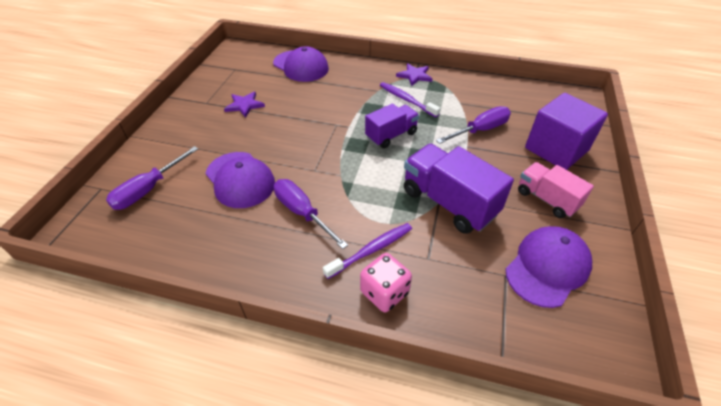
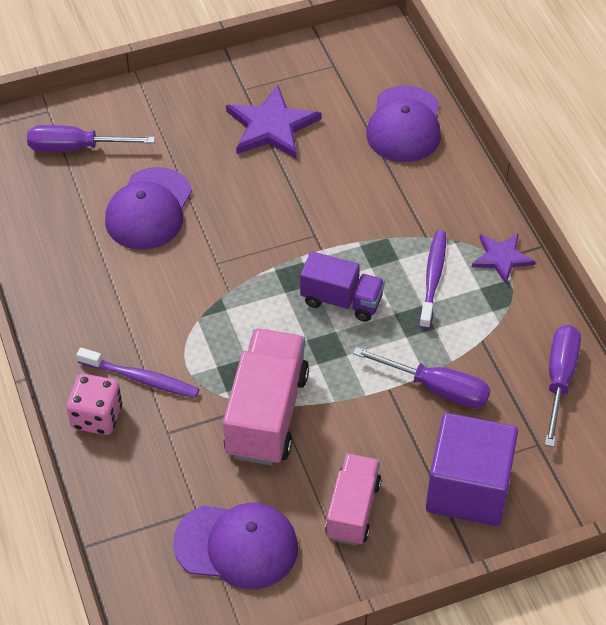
camera: 55 degrees right, 5 degrees up
purple star [224,91,265,118] -> purple star [226,85,321,159], size x1.63
purple screwdriver [274,179,348,249] -> purple screwdriver moved to [545,325,581,447]
purple truck [404,144,514,234] -> pink truck [223,329,309,465]

